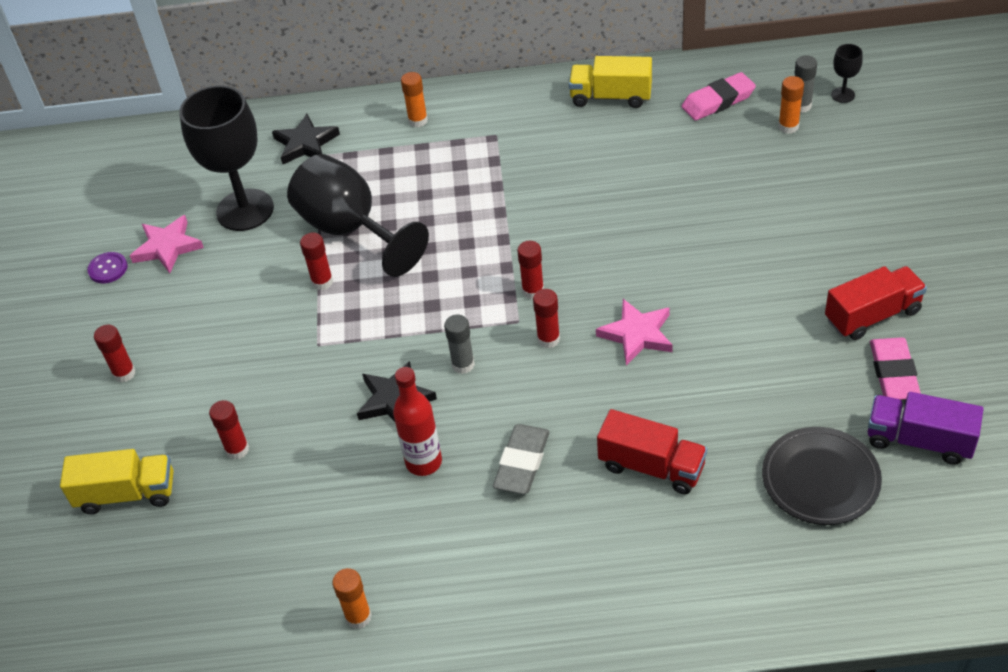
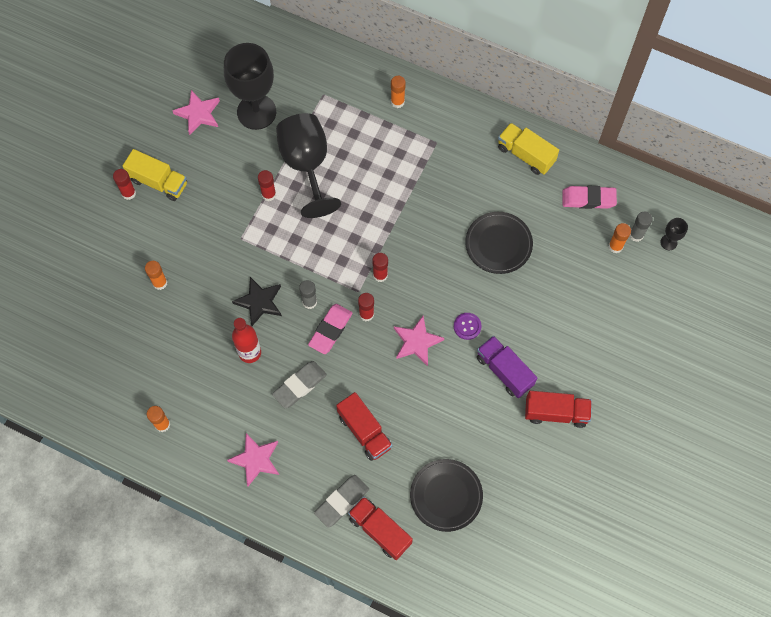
camera: 25 degrees right, 20 degrees up
yellow truck [60,449,173,514] -> yellow truck moved to [123,149,187,201]
purple button [87,252,127,283] -> purple button moved to [454,313,481,340]
red glue stick [209,400,249,459] -> orange glue stick [145,261,167,290]
black star [272,114,340,165] -> none
purple truck [868,392,984,465] -> purple truck moved to [477,336,537,398]
pink eraser [870,337,921,400] -> pink eraser moved to [308,304,352,354]
none -> pink star [227,433,279,486]
none -> grey eraser [314,475,369,528]
none -> red truck [348,496,413,560]
none -> black plate [465,212,533,274]

